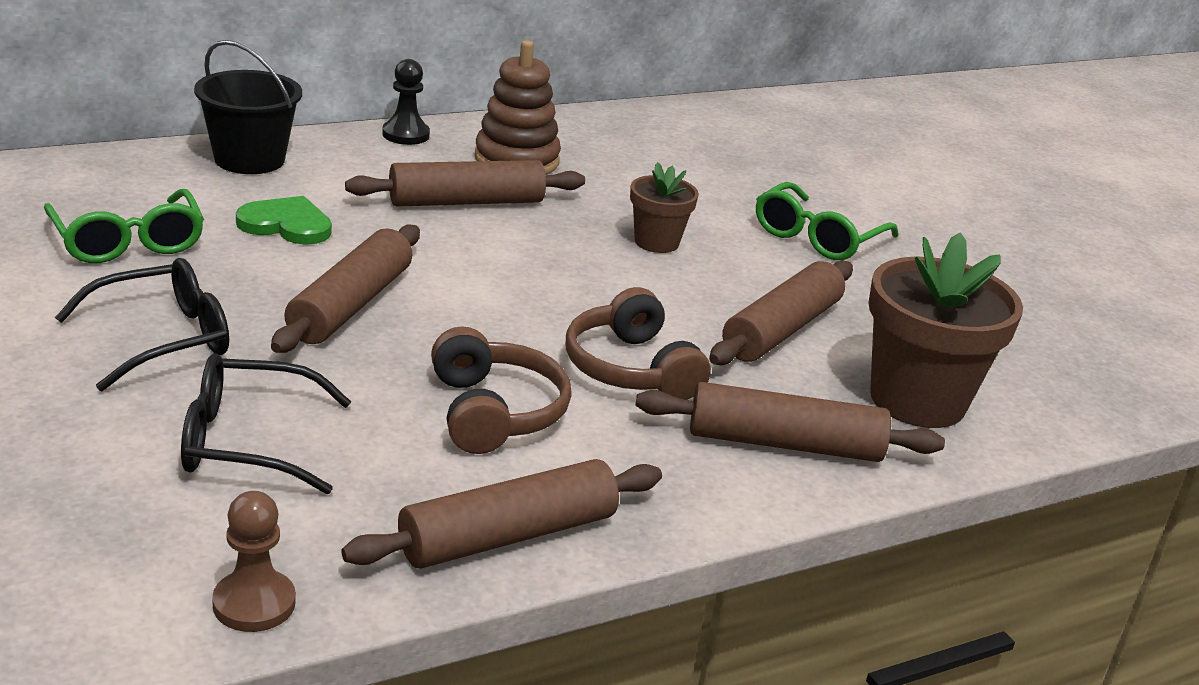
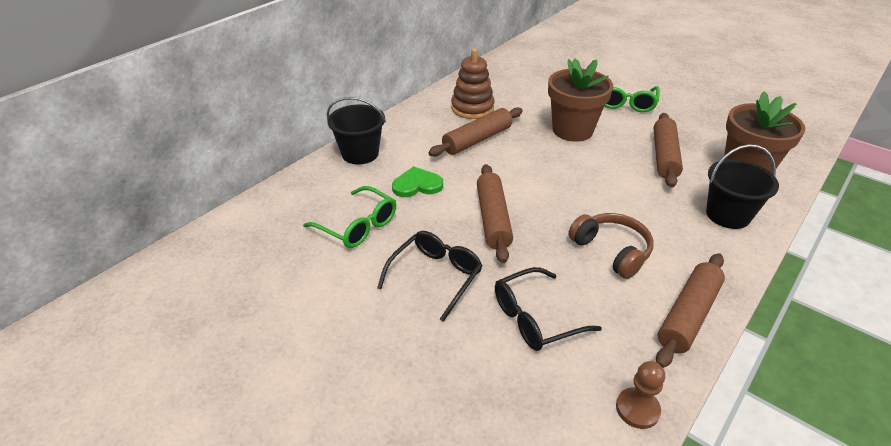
camera: 20 degrees left, 10 degrees up
black pawn [382,59,430,145] -> none
brown headphones [566,287,711,400] -> none
brown flower pot [630,162,699,253] -> brown flower pot [548,59,613,142], size x1.84
brown rolling pin [635,382,945,462] -> black bucket [706,144,779,229]

